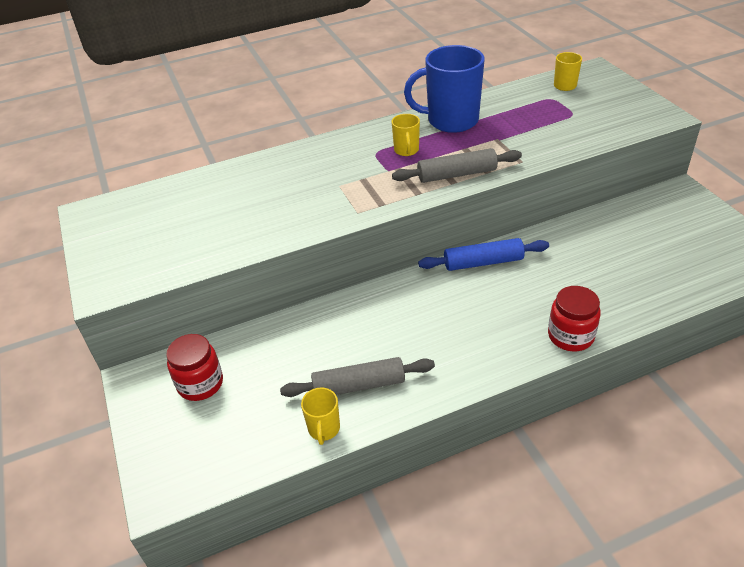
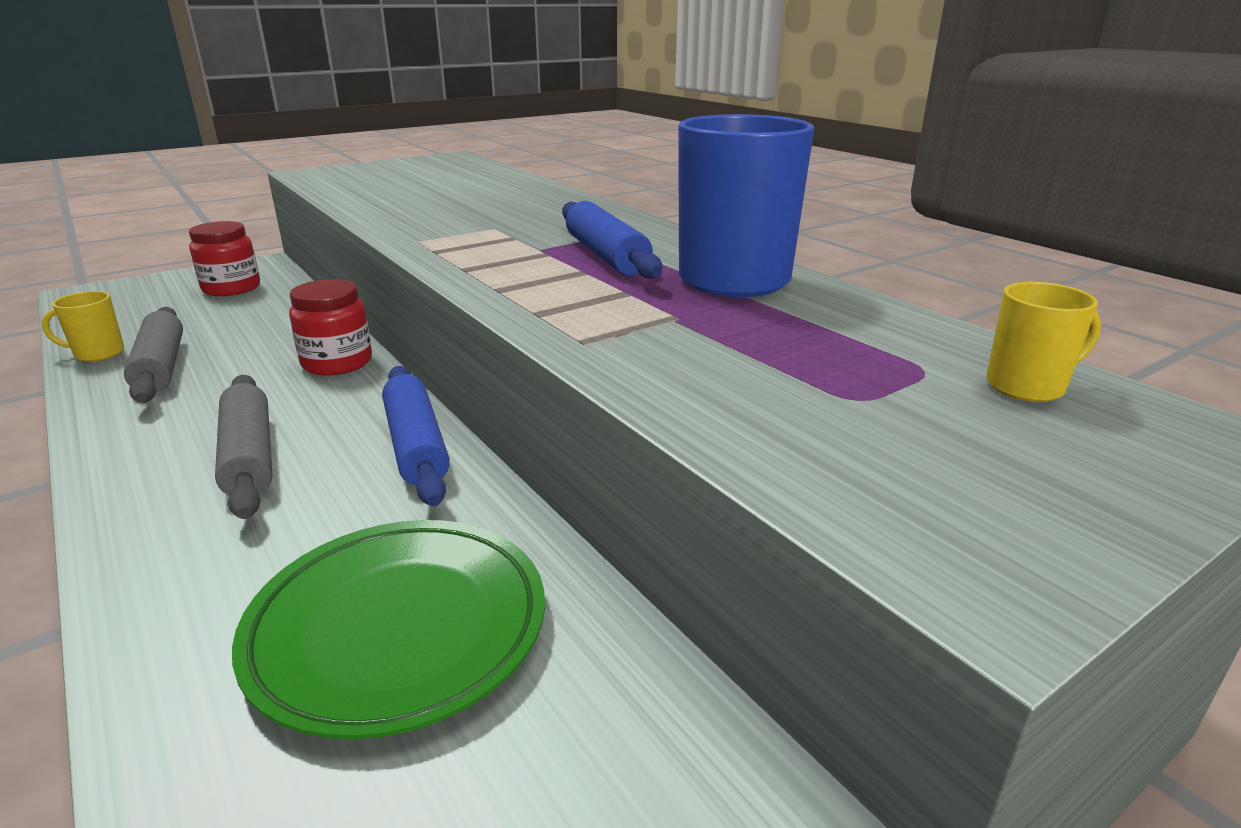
camera: 75 degrees right, 15 degrees down
yellow mug [392,114,420,156] -> blue rolling pin [562,201,662,279]
grey rolling pin [392,148,522,183] -> grey rolling pin moved to [215,375,273,519]
red jar [548,286,601,352] -> red jar moved to [289,279,372,375]
none -> green plate [232,520,545,739]

